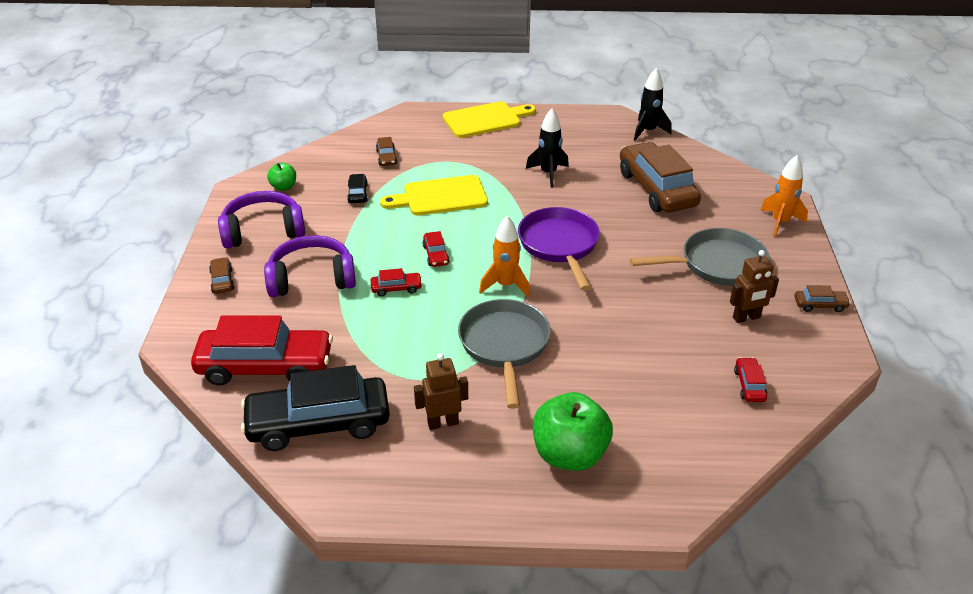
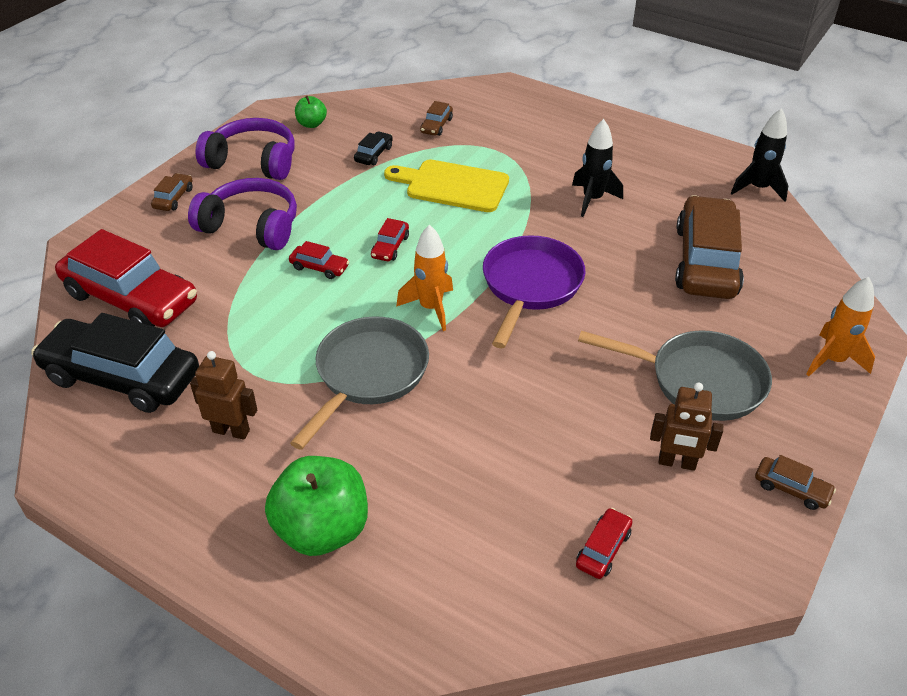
camera: 30 degrees right, 5 degrees up
yellow cutting board [443,102,536,138] -> none

